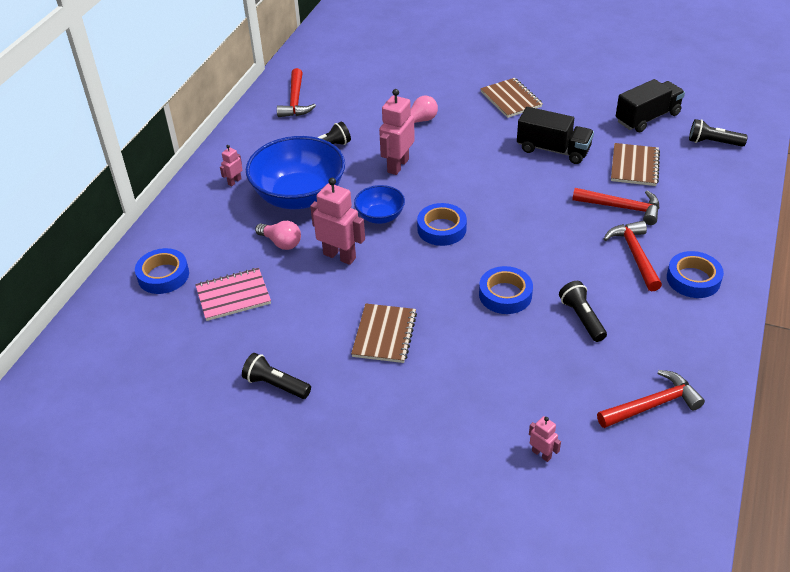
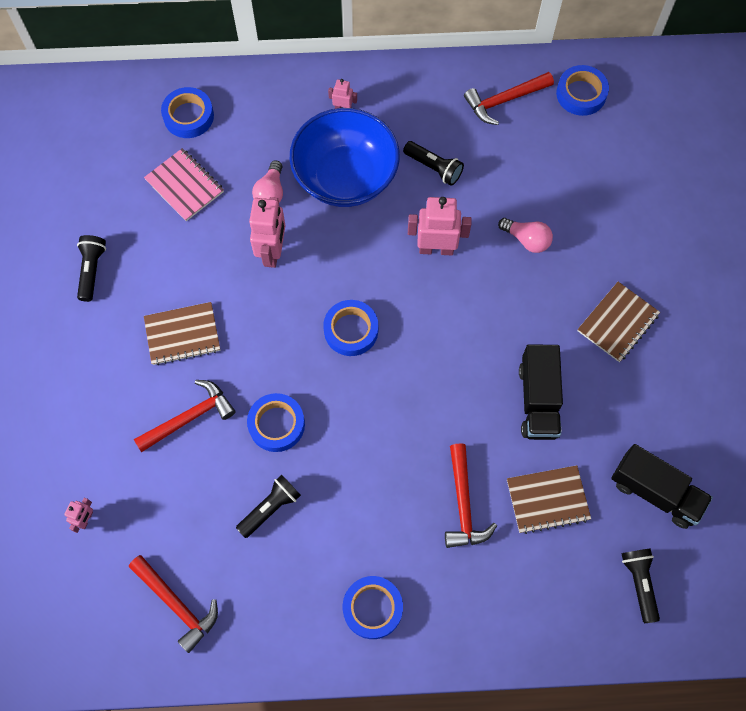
camera: 65 degrees right, 25 degrees up
blue bowl [354,185,405,224] -> none
red hammer [604,221,662,292] -> red hammer moved to [134,380,235,452]
none -> blue tape [556,65,609,116]

